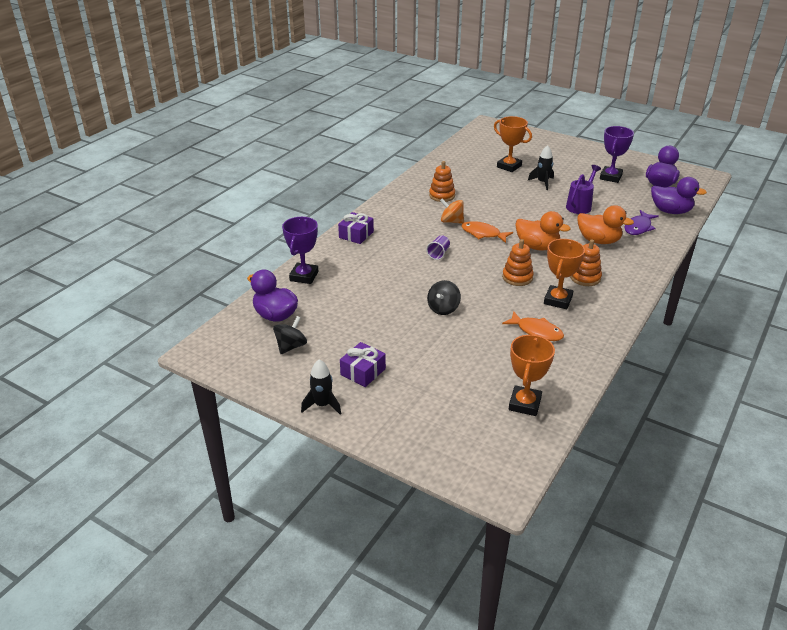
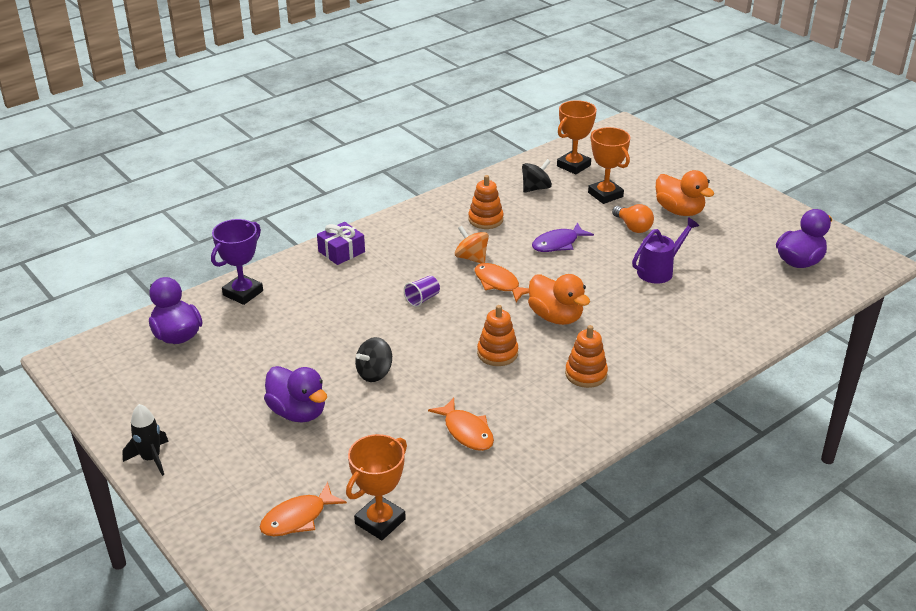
camera: 20 degrees right, 0 degrees up
black spinning top [273,316,307,354] -> black spinning top moved to [522,159,552,193]
purple gift [340,342,386,387] -> none
black rocket [528,145,554,190] -> orange light bulb [612,204,654,233]
orange trophy [544,239,585,309] -> orange trophy moved to [557,100,597,175]
orange duck [577,205,634,244] -> orange duck moved to [656,170,714,216]
purple trophy [600,126,634,183] -> none
purple fish [624,210,659,235] -> purple fish moved to [532,222,594,252]
purple duck [651,177,707,214] -> purple duck moved to [264,366,327,423]
none -> orange fish [259,482,347,537]

